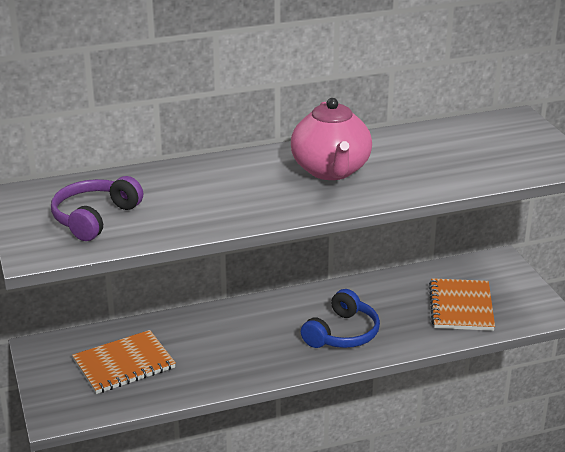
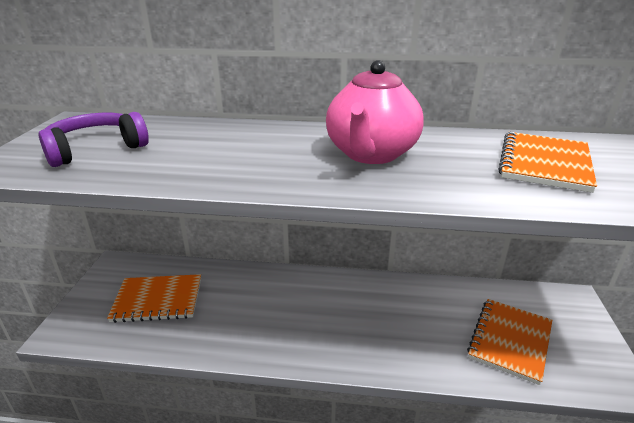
camera: 25 degrees right, 0 degrees up
blue headphones [301,289,380,348] -> none
none -> orange notebook [499,132,597,193]

